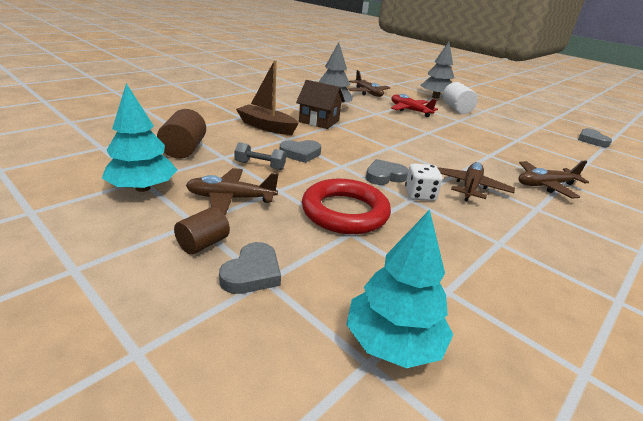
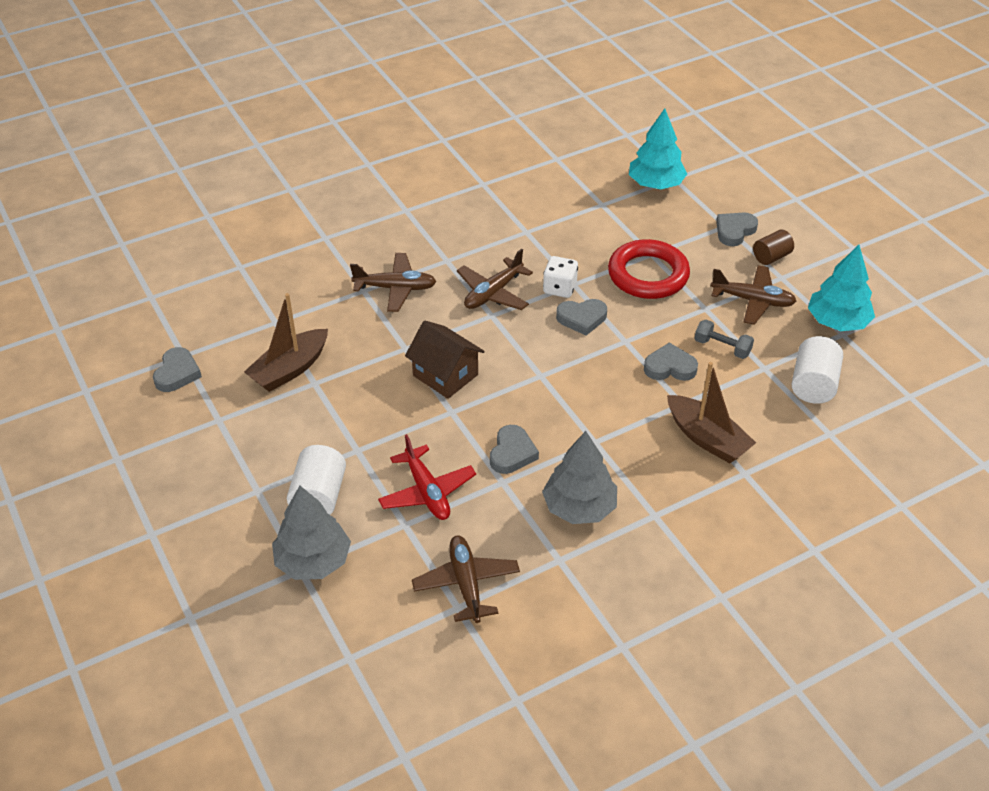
camera: 160 degrees left, 15 degrees up
brown cylinder [157,109,206,159] -> white cylinder [792,336,843,404]
brown house [296,80,345,129] -> brown house moved to [405,321,485,399]
none -> brown boat [244,293,328,392]
none -> grey heart [490,425,539,474]

